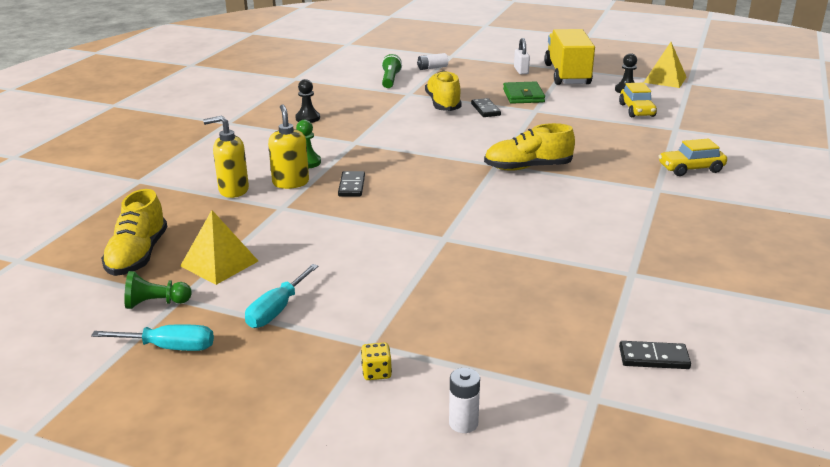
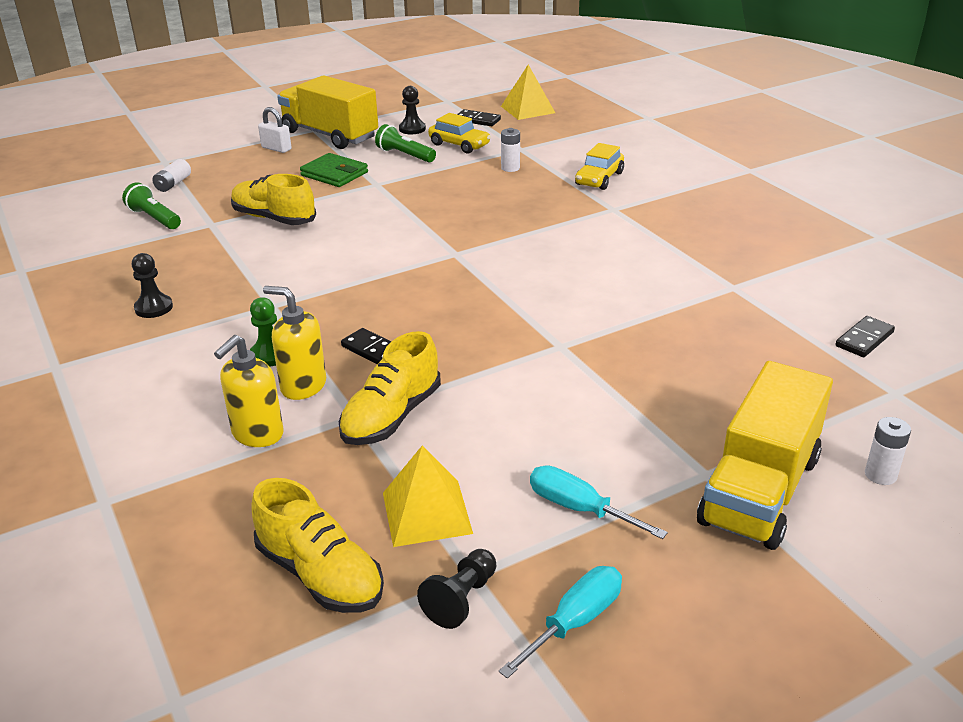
camera: 50 degrees left, 5 degrees up
green pawn [124,271,192,309] -> black pawn [417,549,496,629]
turquoise screwdriver [245,264,318,328] -> turquoise screwdriver turned 150 degrees clockwise [530,465,668,539]
yellow dice [361,342,392,380] -> yellow truck [697,361,833,550]
black domino [471,98,501,117] -> black domino moved to [457,109,501,126]
yellow shoe [484,123,575,171] -> yellow shoe moved to [339,331,441,445]
yellow pyramid [644,42,686,88] -> yellow pyramid moved to [501,65,555,120]
none -> green flashlight [375,124,436,163]
none -> white battery [501,128,520,172]

